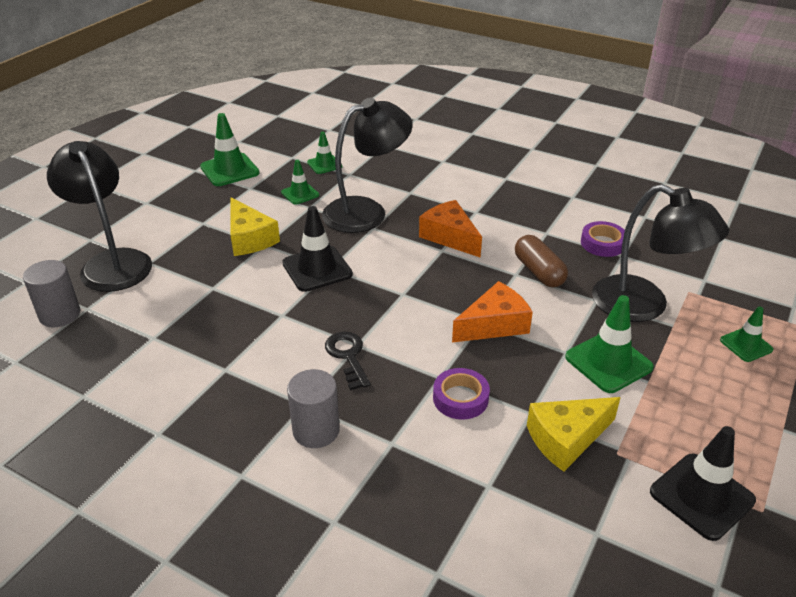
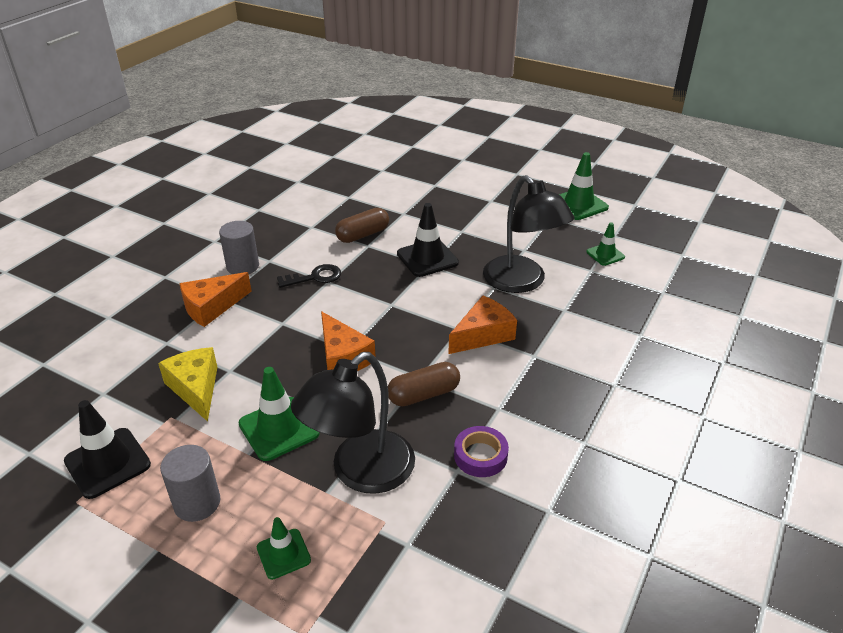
camera: 90 degrees right, 0 degrees up
grey cylinder [23,260,80,327] -> grey cylinder moved to [160,445,220,522]
black lamp [47,141,152,292] -> none
yellow cheese [231,198,280,256] -> none
green traffic cone [281,160,319,205] -> none
purple tape [433,368,490,420] -> none
none -> orange cheese [179,272,251,327]
none -> brown capsule [335,208,389,243]

